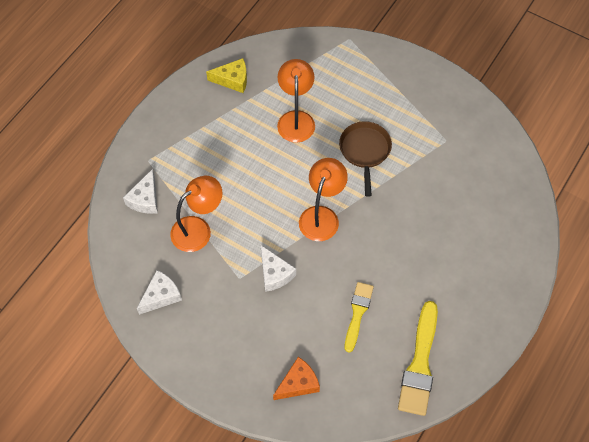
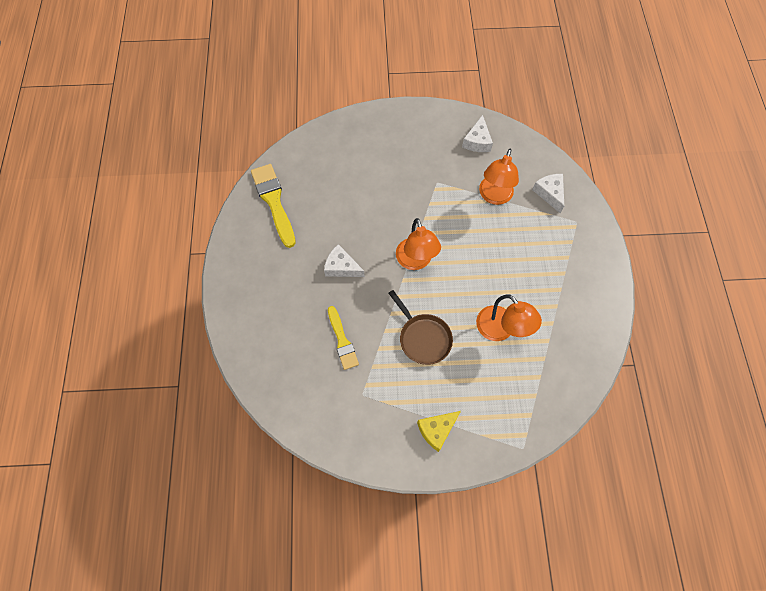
camera: 145 degrees right, 5 degrees up
yellow cheese [206,58,247,93] -> yellow cheese moved to [417,411,461,452]
white cheese [261,245,296,292] -> white cheese moved to [324,244,365,277]
orange cheese [273,357,320,400] -> none
yellow brush [345,282,374,353] -> yellow brush moved to [328,306,359,370]

